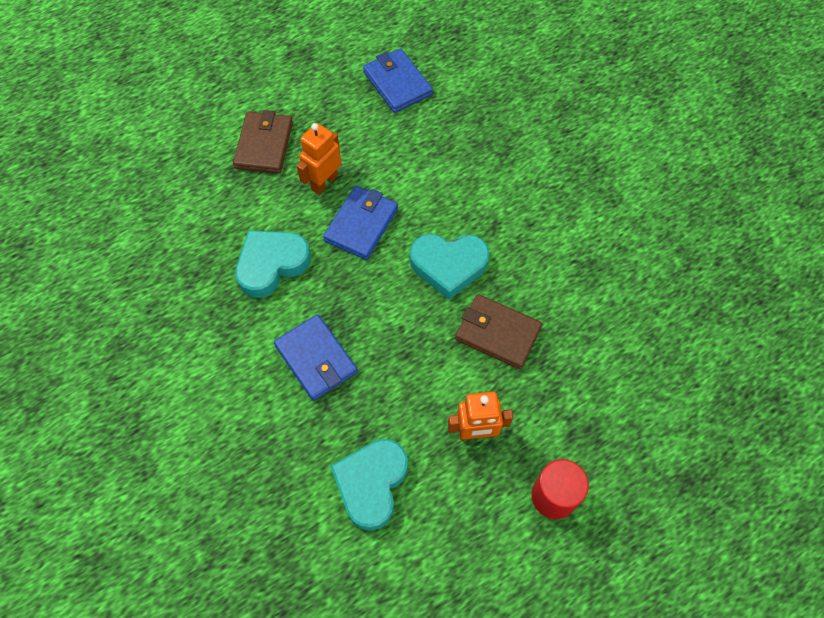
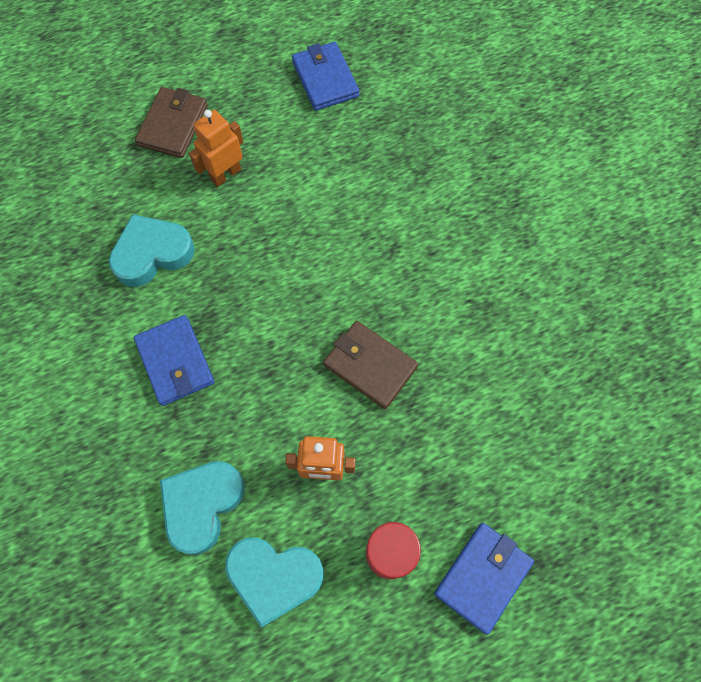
camera: 10 degrees right, 5 degrees up
blue wallet [323,185,398,260] -> blue wallet moved to [434,523,534,635]
turquoise heart [410,234,490,300] -> turquoise heart moved to [225,537,324,627]

